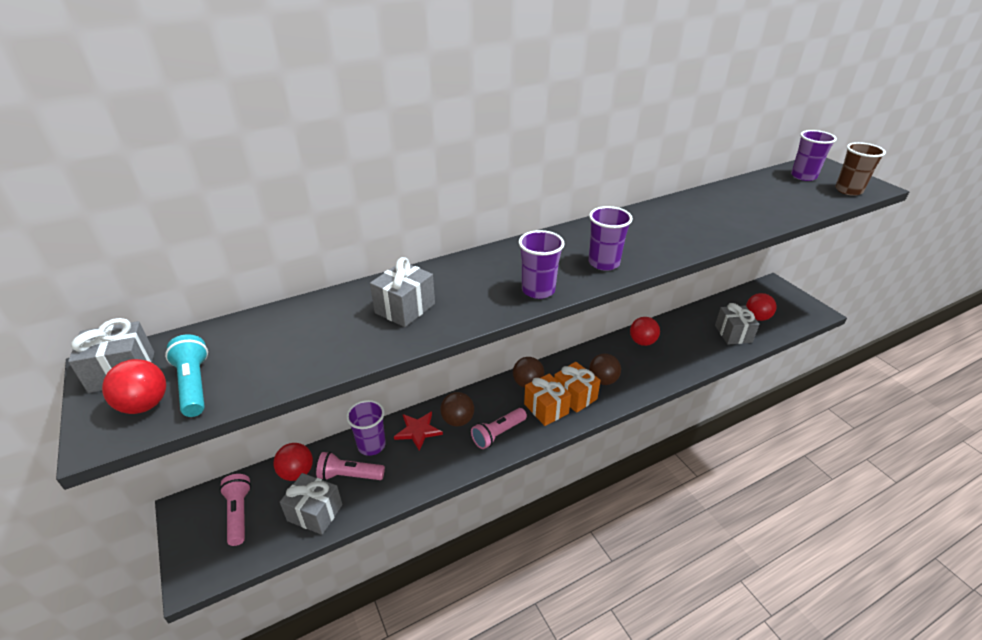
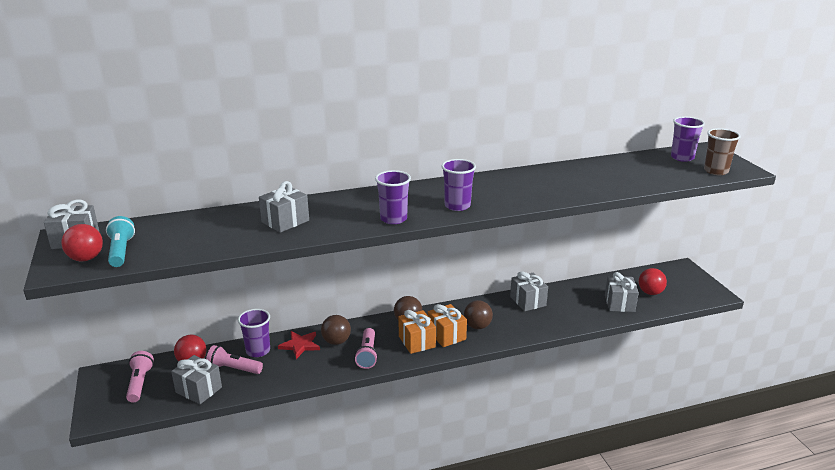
camera: 10 degrees right, 10 degrees down
pink flashlight [471,408,527,449] -> pink flashlight turned 60 degrees counterclockwise [354,328,378,369]
red ball [630,317,660,346] -> grey gift [510,271,548,311]

